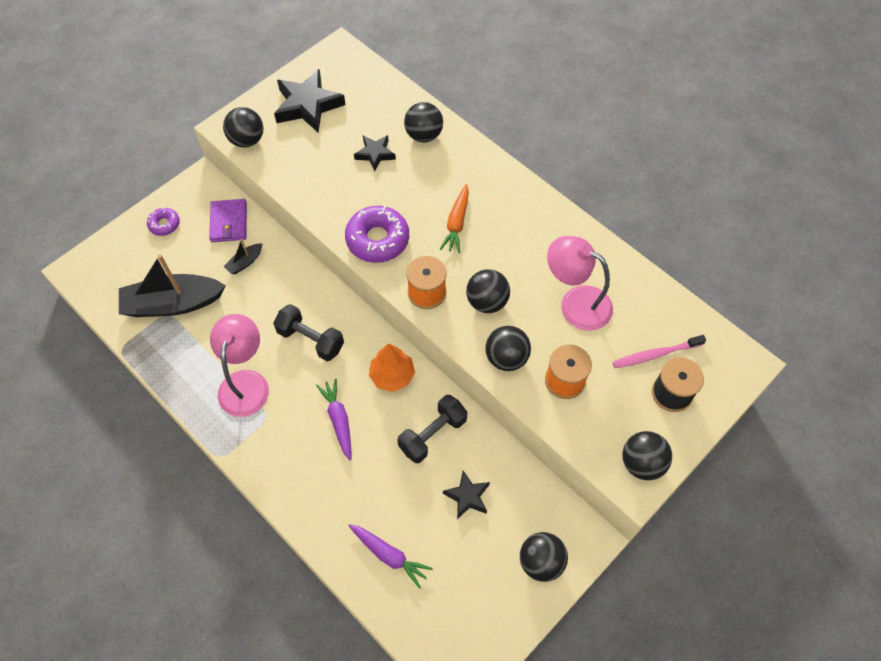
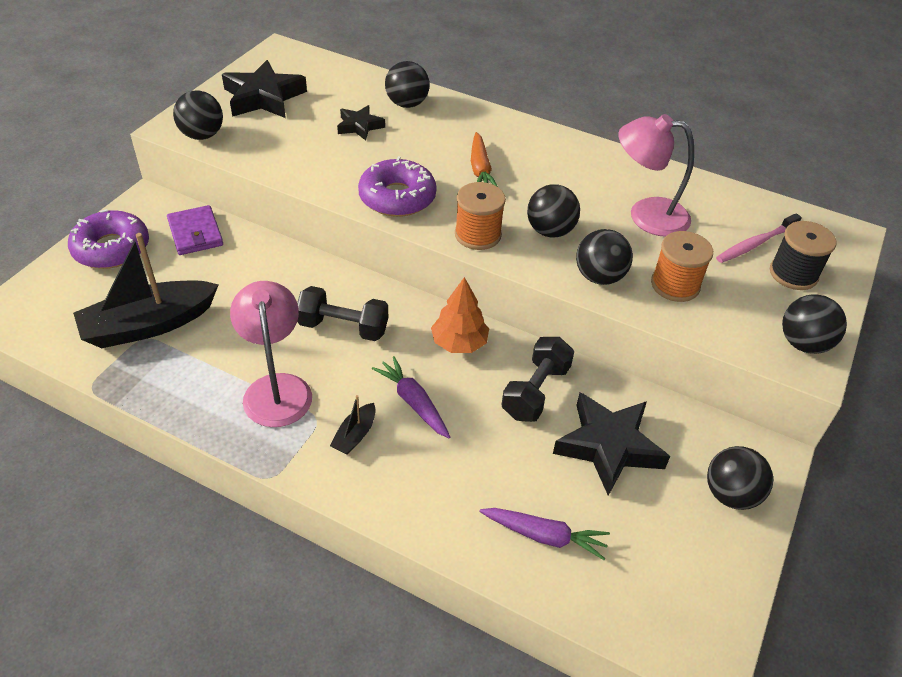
camera: 20 degrees left, 15 degrees down
purple donut [147,208,180,236] -> purple donut [68,209,149,269], size x1.85
black boat [224,239,262,274] -> black boat moved to [330,395,376,455]
black star [443,471,490,519] -> black star [553,392,670,496], size x1.78

